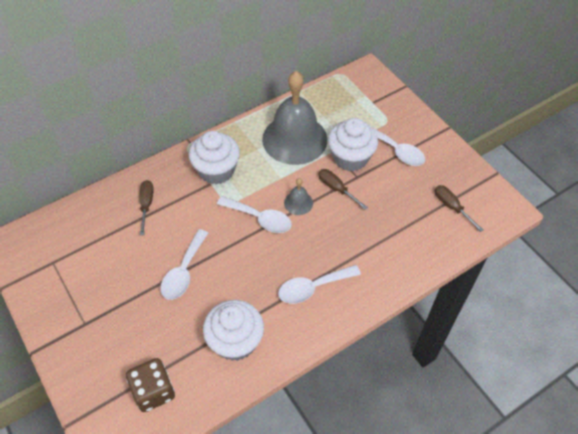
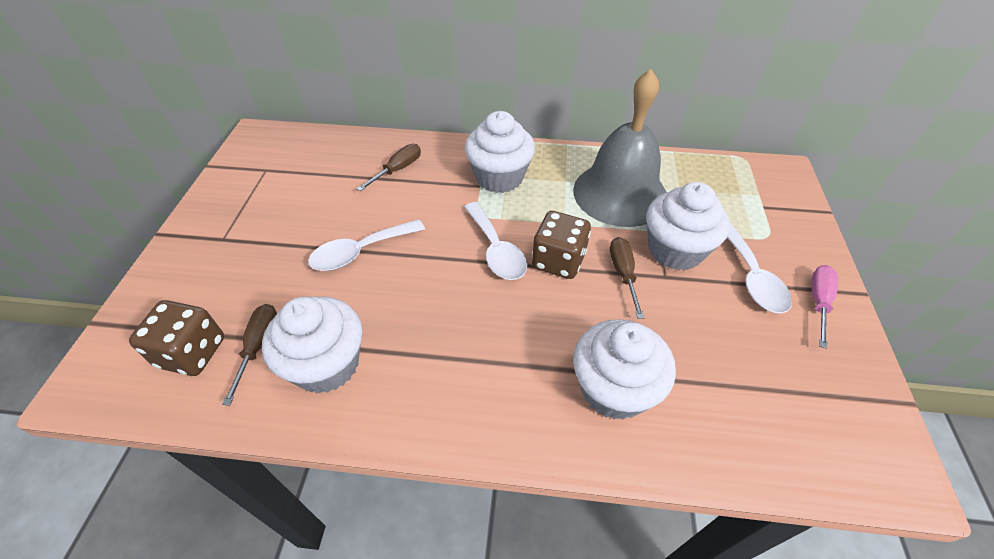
camera: 40 degrees right, 5 degrees down
white spoon [278,265,361,304] -> none
grey bell [284,178,313,215] -> brown dice [532,211,591,279]
brown screwdriver [434,185,484,232] -> brown screwdriver moved to [222,304,277,405]
none -> white cupcake [573,319,676,420]
none -> pink screwdriver [812,265,838,349]

